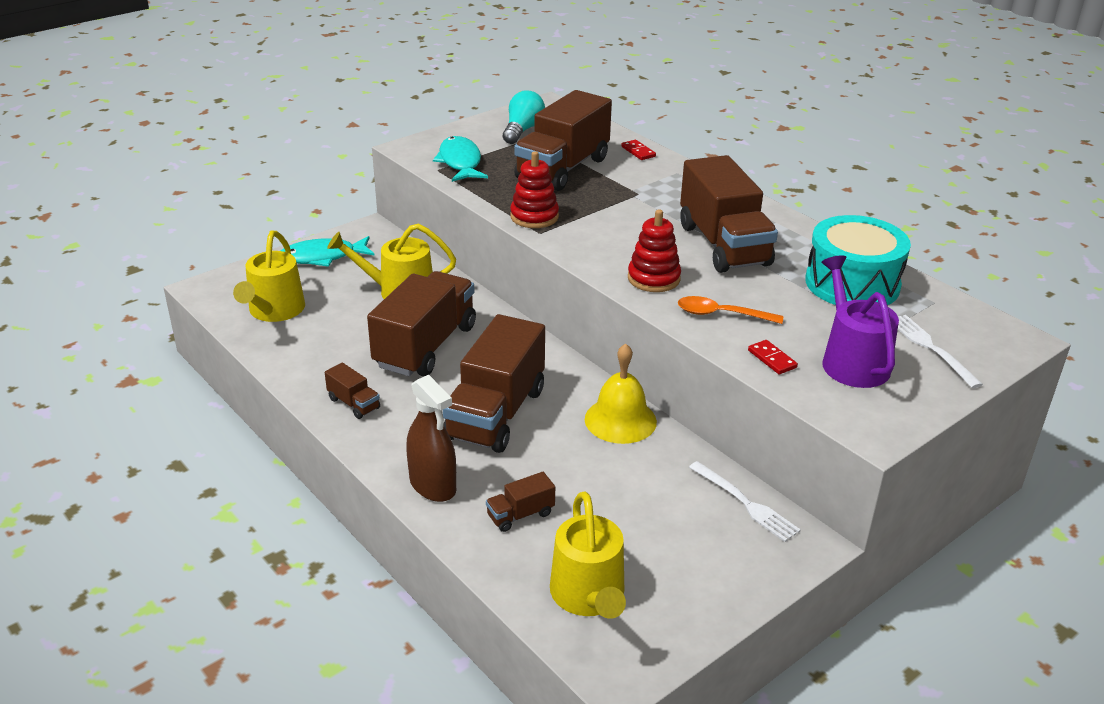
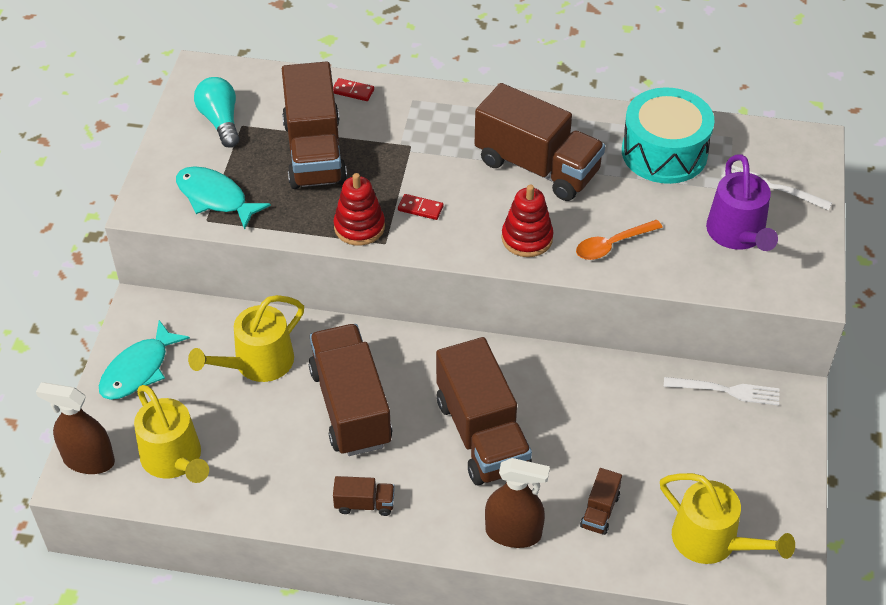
camera: 40 degrees left, 15 degrees up
yellow bell [585,343,657,444] -> none
red domino [748,340,798,374] -> red domino moved to [398,194,444,220]
purple watering can [822,255,899,388] -> purple watering can turned 135 degrees counterclockwise [706,154,778,251]
none -> brown spray bottle [36,382,115,474]

